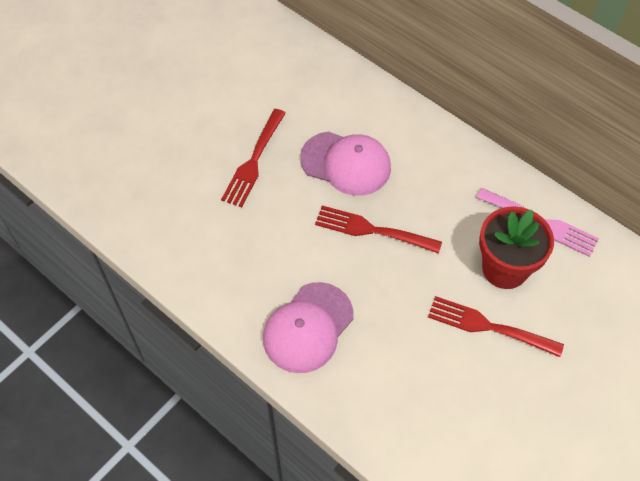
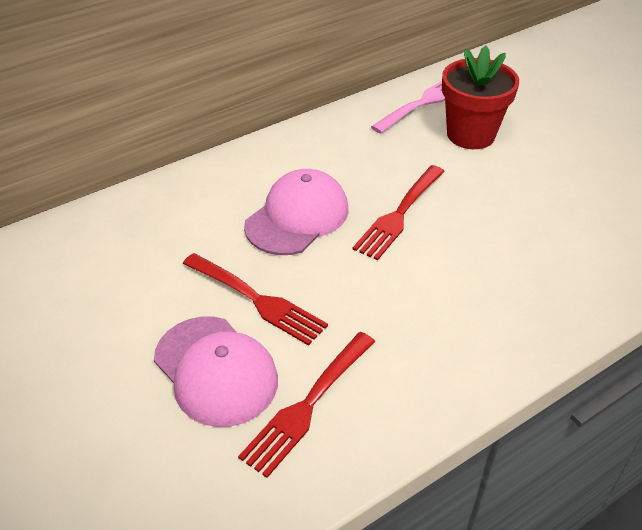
camera: 75 degrees left, 15 degrees down
pink cap [263,282,353,373] -> pink cap moved to [154,316,278,427]
red fork [428,296,564,357] -> red fork moved to [238,332,375,478]

